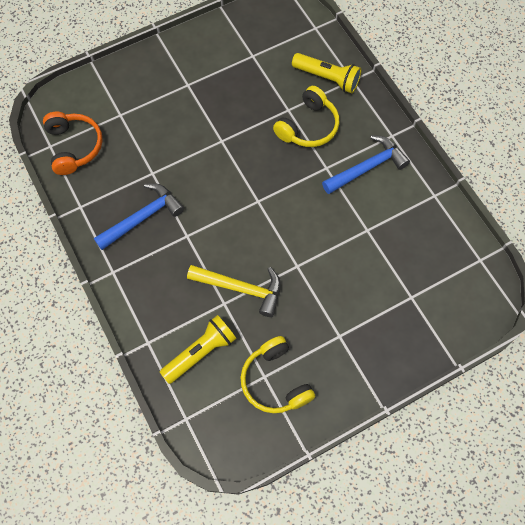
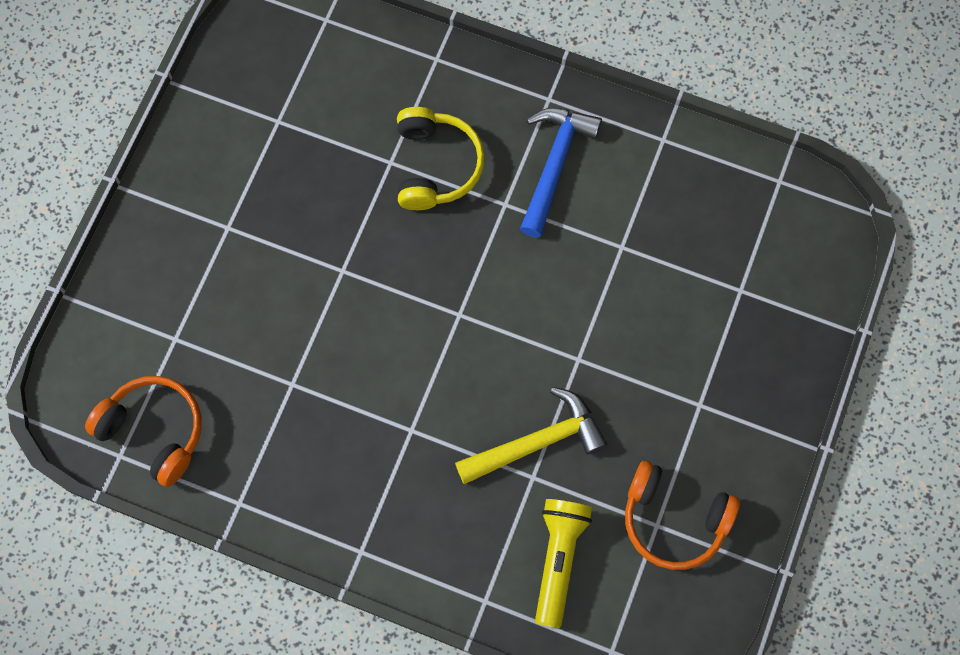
camera: 40 degrees left, 5 degrees up
blue hammer [94,183,184,250] -> none
yellow headphones [241,336,315,413] -> orange headphones [625,461,740,570]
yellow flashlight [292,53,361,93] -> none

